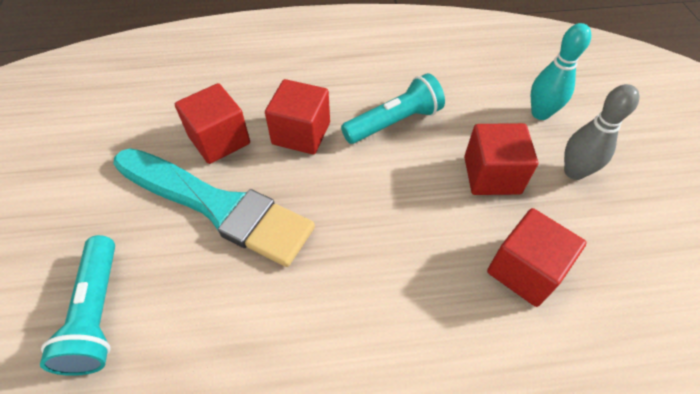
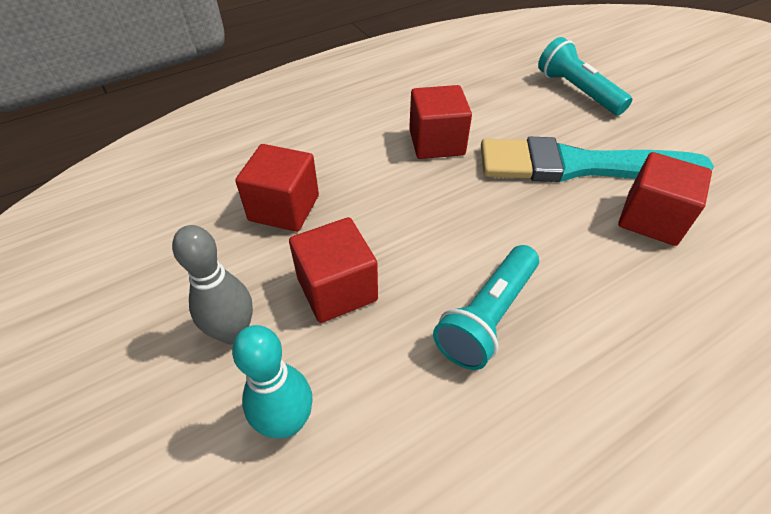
camera: 155 degrees right, 5 degrees down
red cube [265,79,330,155] -> red cube moved to [409,85,472,159]

